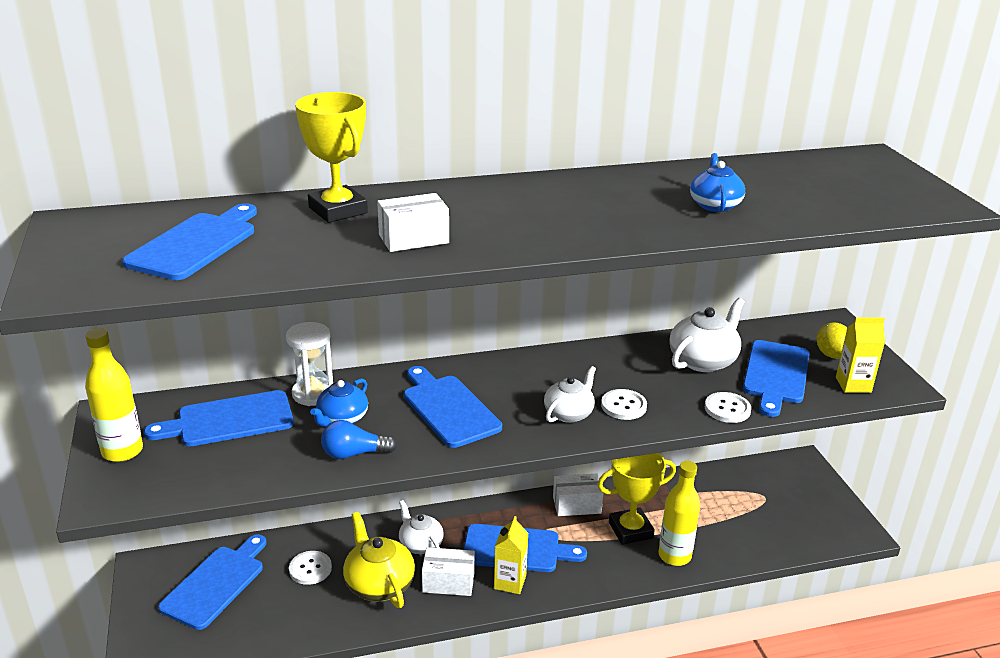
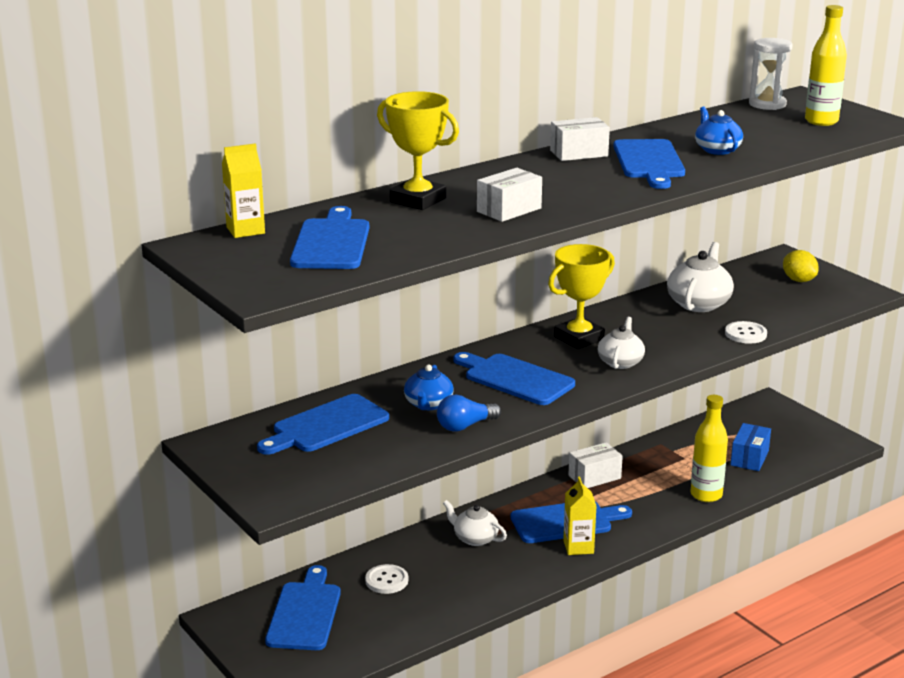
camera: 20 degrees left, 5 degrees down
yellow bottle [85,328,143,462] -> yellow bottle moved to [805,5,847,126]
white hourglass [286,322,333,406] -> white hourglass moved to [749,38,793,110]
yellow teapot [343,512,415,608] -> none
white box [422,547,475,596] -> white box moved to [550,117,610,161]
yellow trophy [597,453,676,545] -> yellow trophy moved to [548,244,615,349]
white button [601,389,647,420] -> none
blue cutting board [743,340,809,417] -> blue cutting board moved to [613,139,685,189]
yellow carton [836,317,885,393] -> yellow carton moved to [222,143,265,238]
none -> blue box [731,423,771,471]

